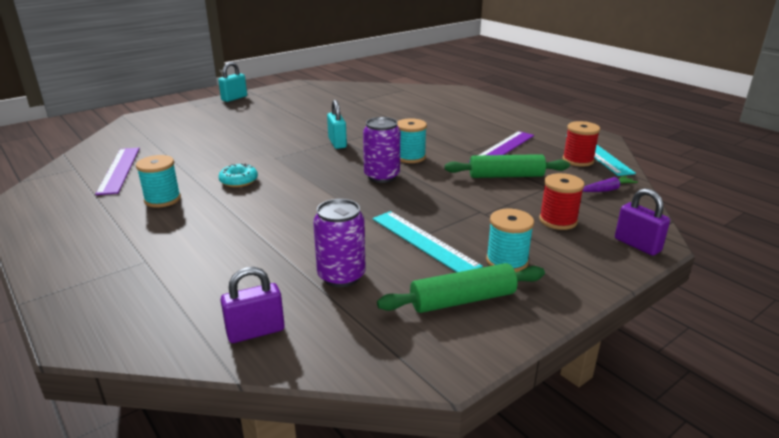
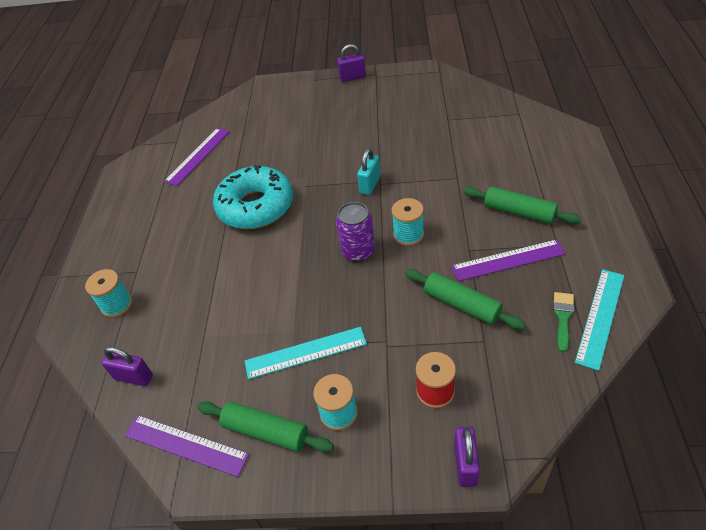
camera: 45 degrees right, 20 degrees up
turquoise spool [136,155,181,208] -> turquoise spool moved to [85,269,132,317]
turquoise padlock [218,62,247,102] -> purple padlock [337,44,366,82]
turquoise donut [219,163,258,187] -> turquoise donut [213,165,293,229], size x2.42
purple can [313,199,366,287] -> none
turquoise ruler [373,211,483,272] -> turquoise ruler turned 75 degrees clockwise [245,327,367,379]
red spool [563,121,600,167] -> green brush [553,292,574,352]
purple carrot [582,176,638,192] -> none
none -> purple ruler [124,415,249,477]
none -> green rolling pin [463,187,582,224]

